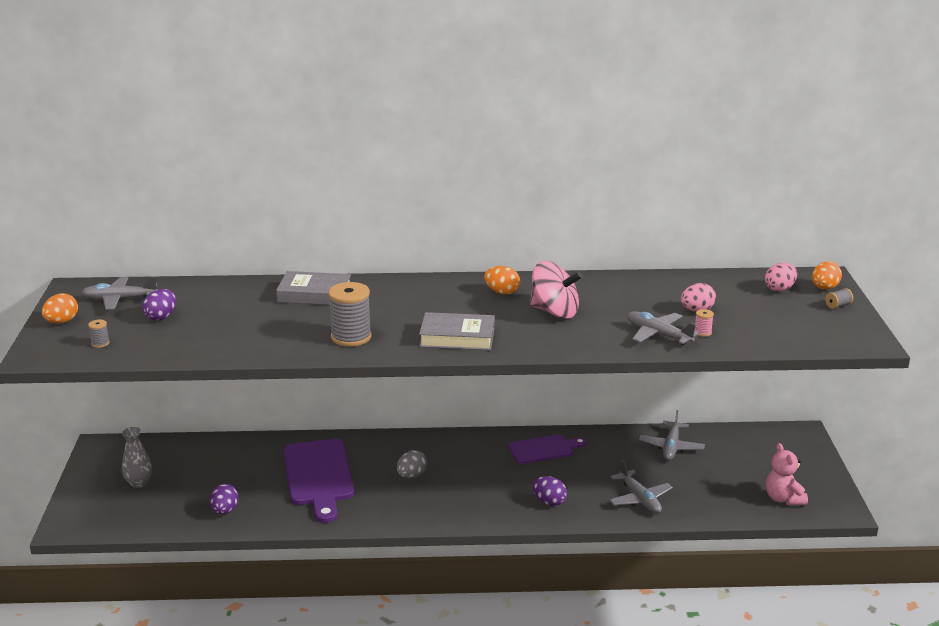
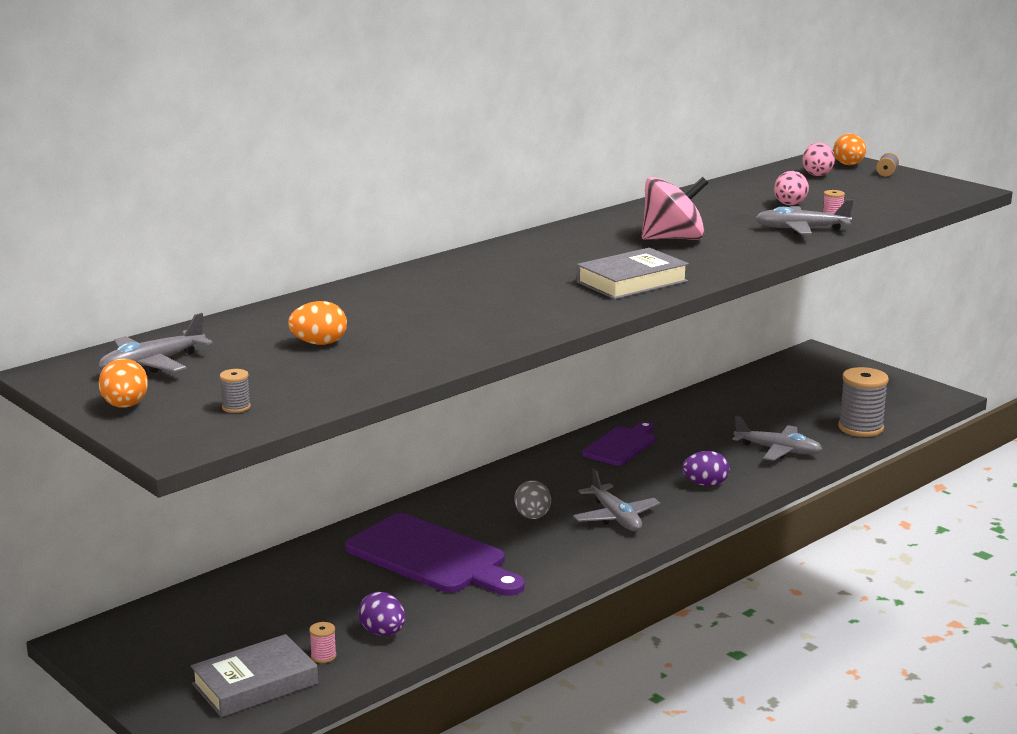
camera: 40 degrees left, 5 degrees down
grey vase [122,427,152,488] -> none
purple egg [142,289,176,321] -> none
grey book [276,271,351,305] -> grey book moved to [191,634,318,717]
grey spool [328,282,372,347] -> grey spool moved to [838,367,889,437]
orange egg [484,266,520,295] -> orange egg moved to [288,301,347,345]
grey plane [639,410,705,460] -> grey plane moved to [573,469,660,531]
pink teddy bear [766,443,808,505] -> none
none -> pink spool [309,622,336,663]

